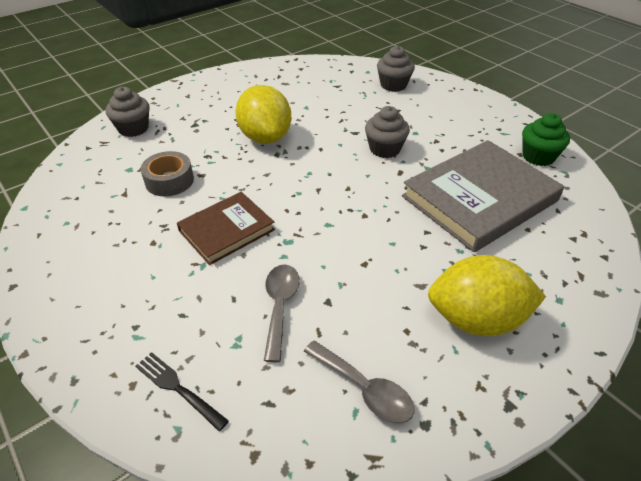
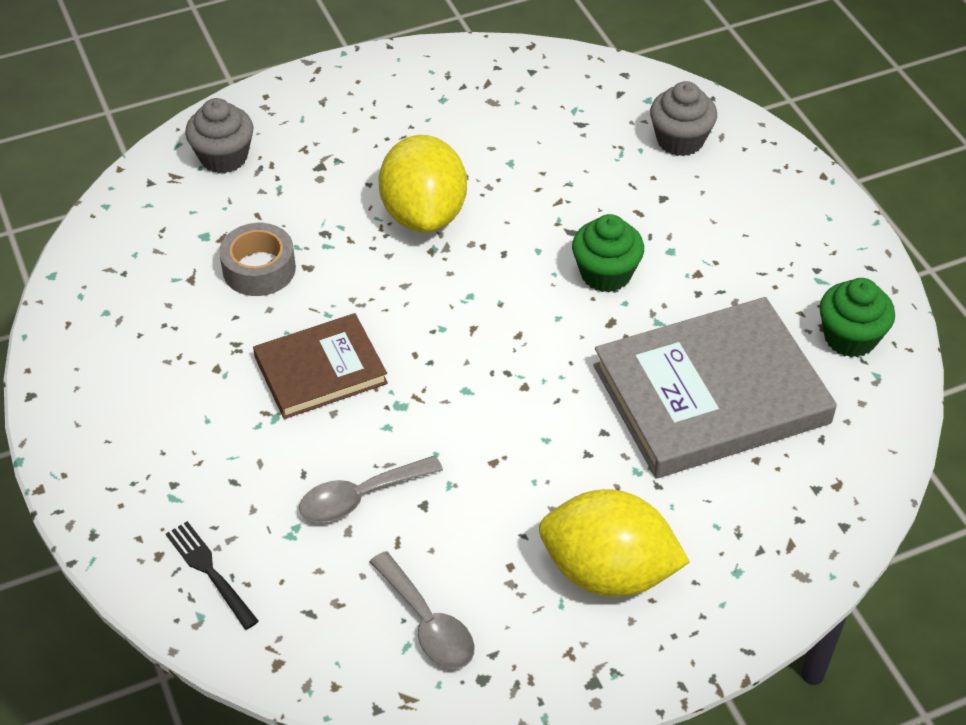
camera: 15 degrees right, 5 degrees up
grey spoon [264,265,300,362] -> grey spoon turned 135 degrees counterclockwise [299,455,443,523]
grey cupcake [365,106,410,158] -> green cupcake [572,214,644,293]

